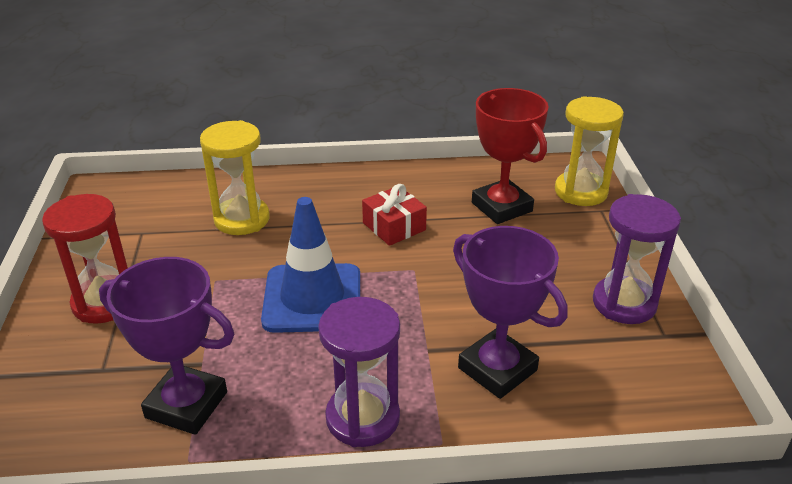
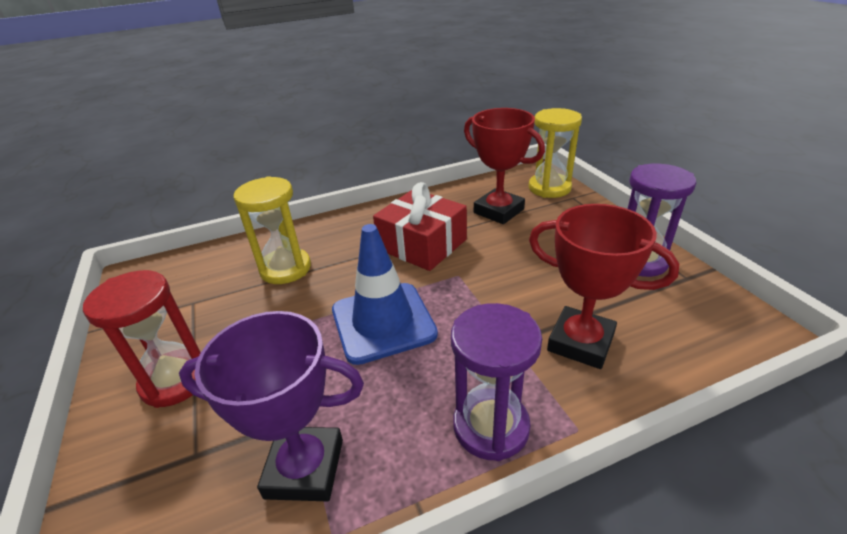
camera: 15 degrees left, 0 degrees up
red gift [362,184,427,246] -> red gift [373,182,467,271], size x1.60
purple trophy [453,226,568,399] -> red trophy [529,204,679,369]

